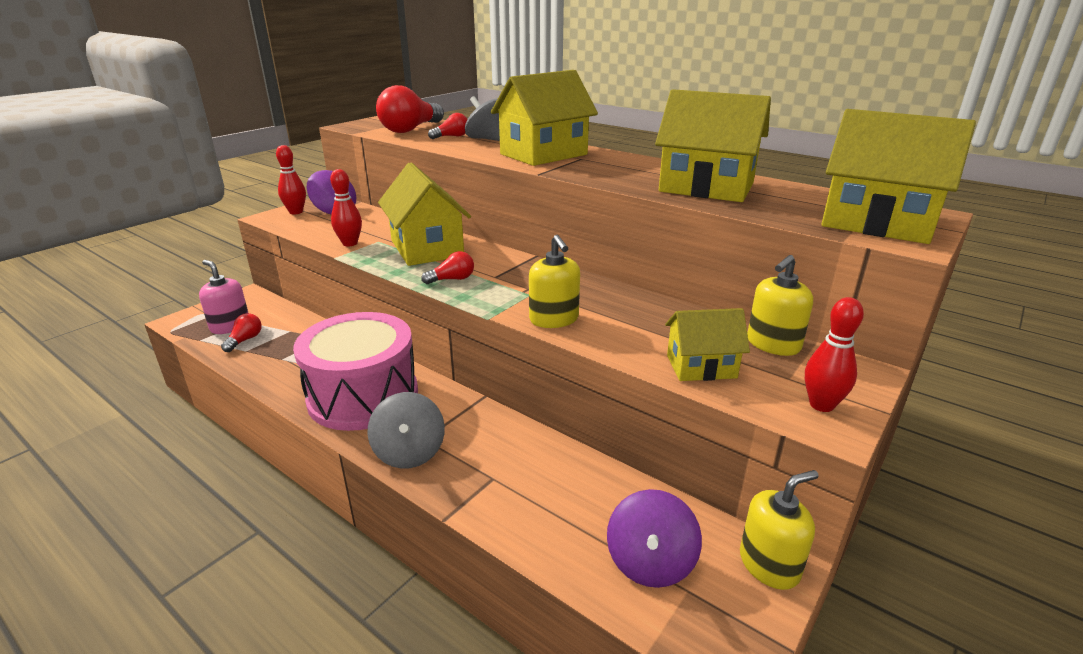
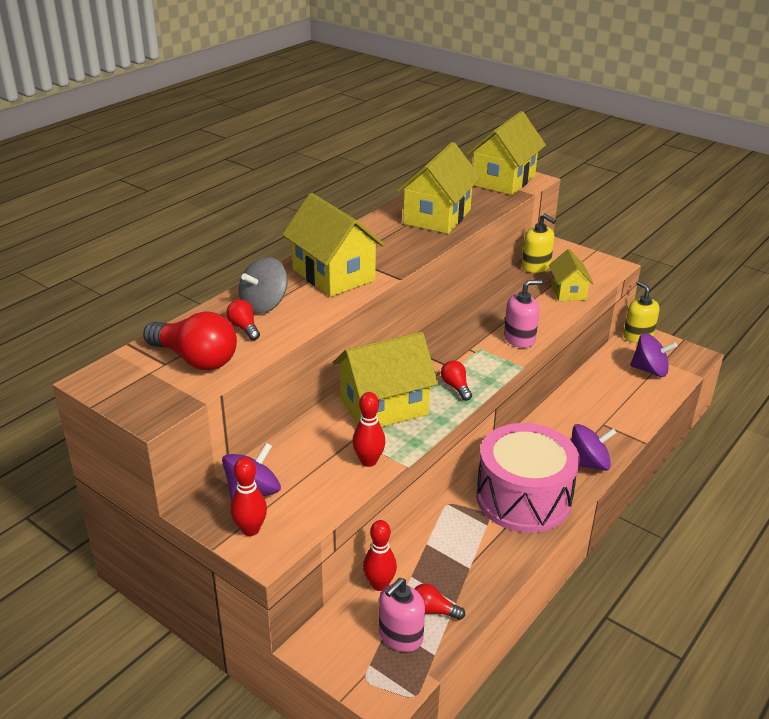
camera: 90 degrees left, 5 degrees up
grey spinning top [367,392,445,468] -> purple spinning top [571,424,616,471]
yellow soap dispenser [529,235,580,328] -> pink soap dispenser [504,280,543,348]
red bowling pin [805,297,864,412] -> red bowling pin moved to [363,520,397,591]

